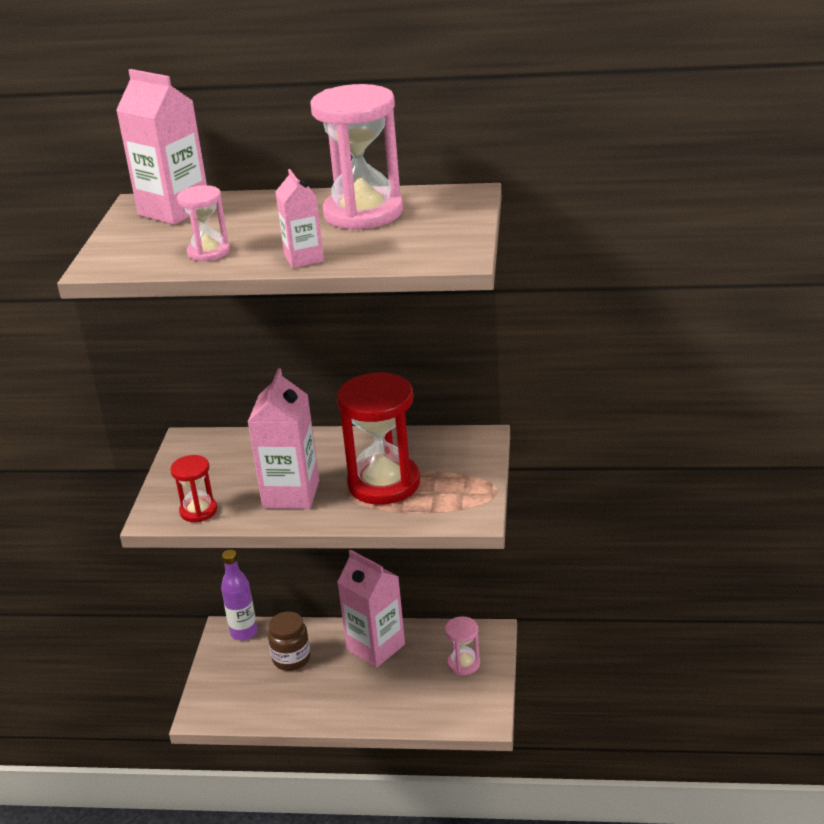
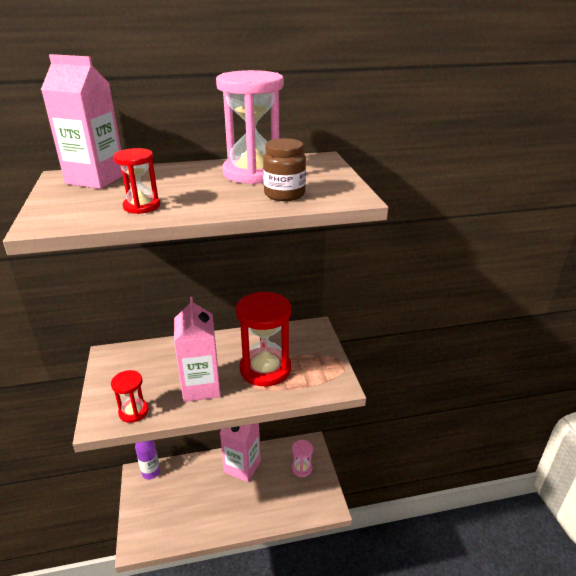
camera: 20 degrees left, 0 degrees up
pink hourglass [177,185,230,262] -> red hourglass [113,148,160,214]
brown jar [268,612,311,671] -> brown jar moved to [263,138,306,201]
pink carton [275,169,324,268] -> none

